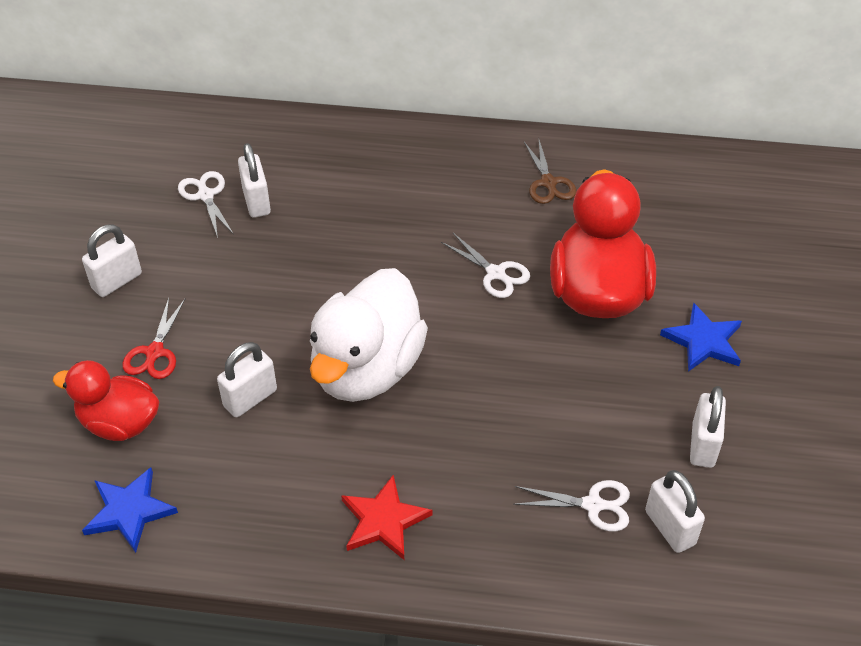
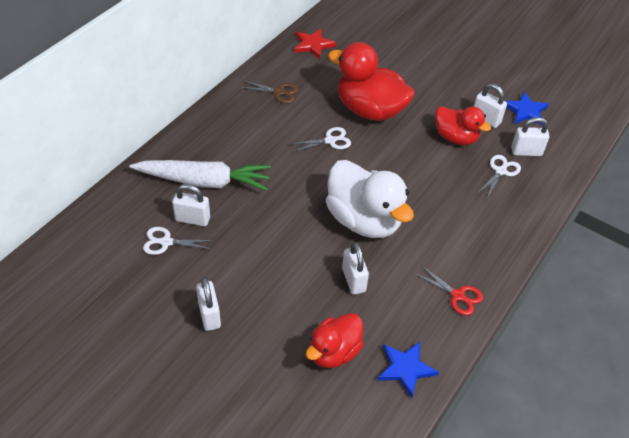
camera: 65 degrees left, 0 degrees up
red scissors [122,298,186,379] -> red scissors moved to [414,266,483,315]
red star [341,475,432,560] -> red star moved to [294,29,336,59]
blue star [660,303,742,372] -> blue star moved to [505,92,549,126]
none -> white carrot [129,160,271,191]
none -> red duck [435,106,491,145]

